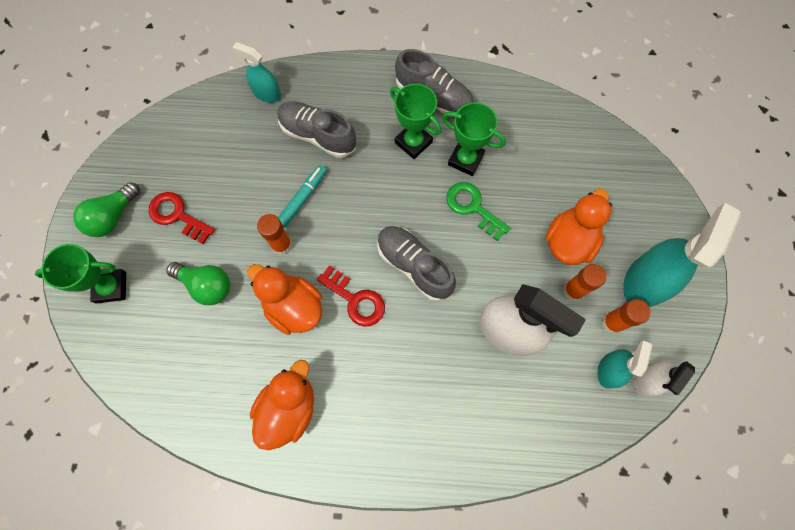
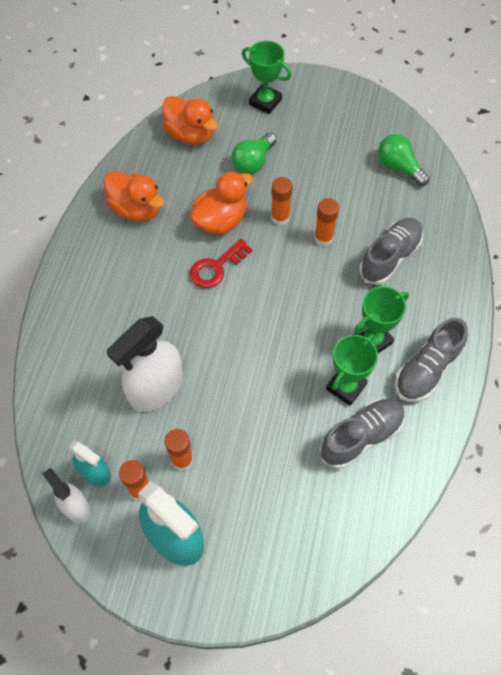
camera: 100 degrees right, 10 degrees down
green trophy [35,244,126,304] -> green trophy turned 60 degrees counterclockwise [242,41,291,114]
green light bulb [73,182,140,237] -> green light bulb moved to [378,134,429,186]
red key [149,192,215,244] -> none
turquoise spray bottle [232,42,281,103] -> none
turquoise marker [278,165,327,228] -> orange glue stick [314,198,339,246]
grey shoe [377,226,456,301] -> grey shoe moved to [320,399,405,469]
green key [446,182,510,241] -> none
orange duck [546,188,612,265] -> orange duck moved to [162,96,218,145]

